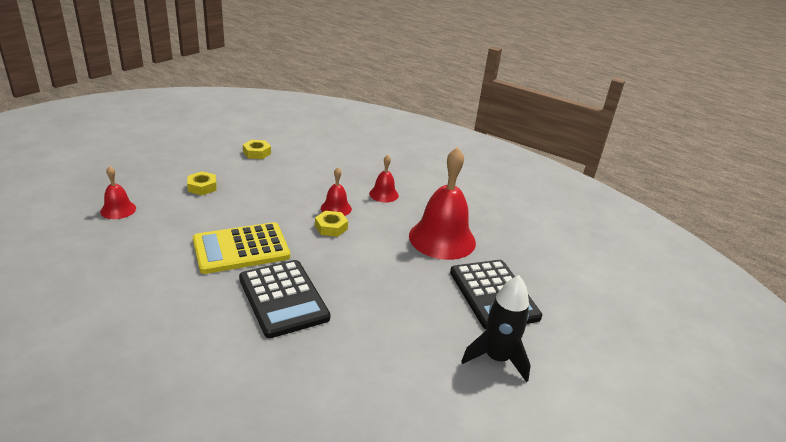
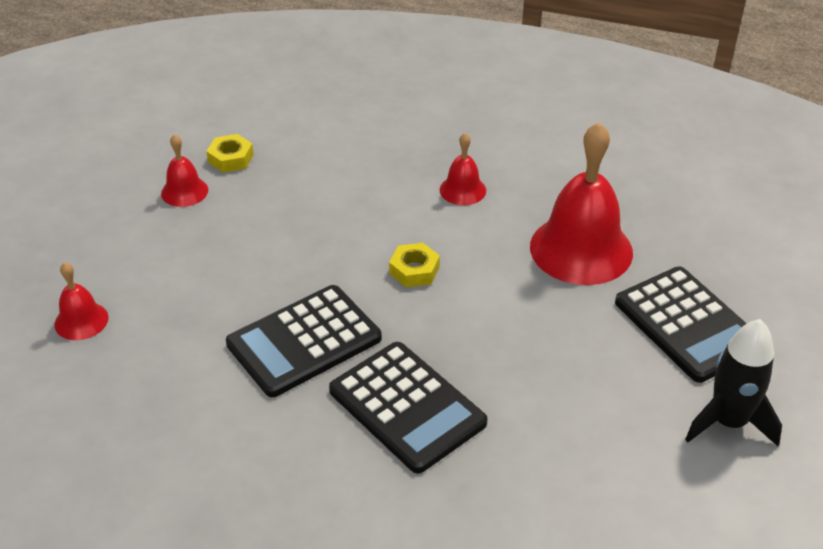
camera: 10 degrees left, 10 degrees up
yellow nut [187,172,217,195] -> none
yellow calculator [193,222,290,274] -> black calculator [226,285,382,397]
red bell [321,167,352,216] -> red bell moved to [161,134,208,207]

